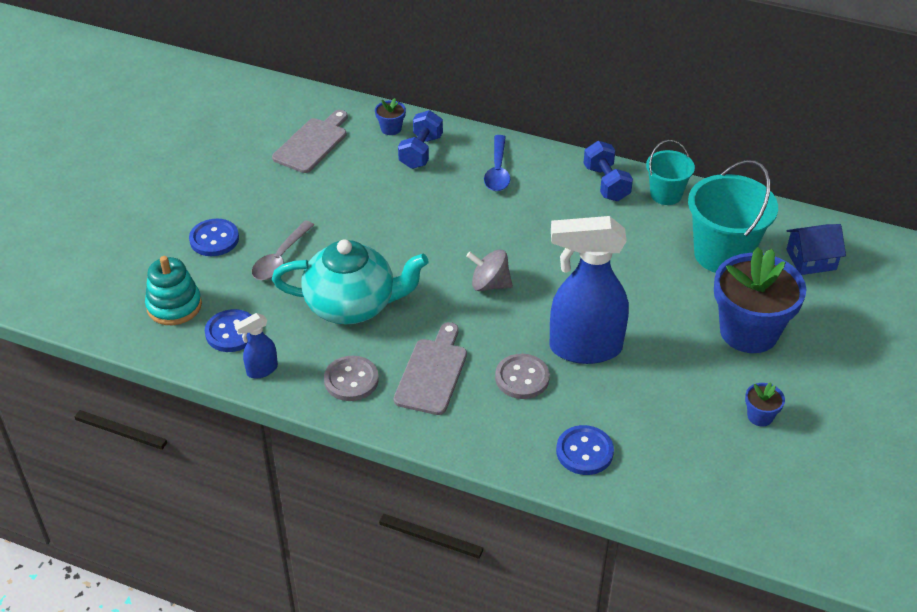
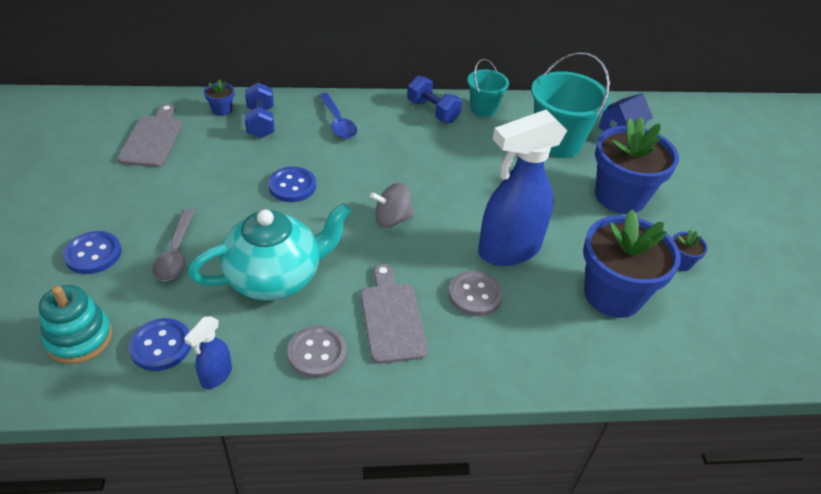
camera: 30 degrees left, 0 degrees up
blue button [556,425,614,475] -> blue button moved to [268,167,316,202]
none -> blue flower pot [583,209,681,318]

